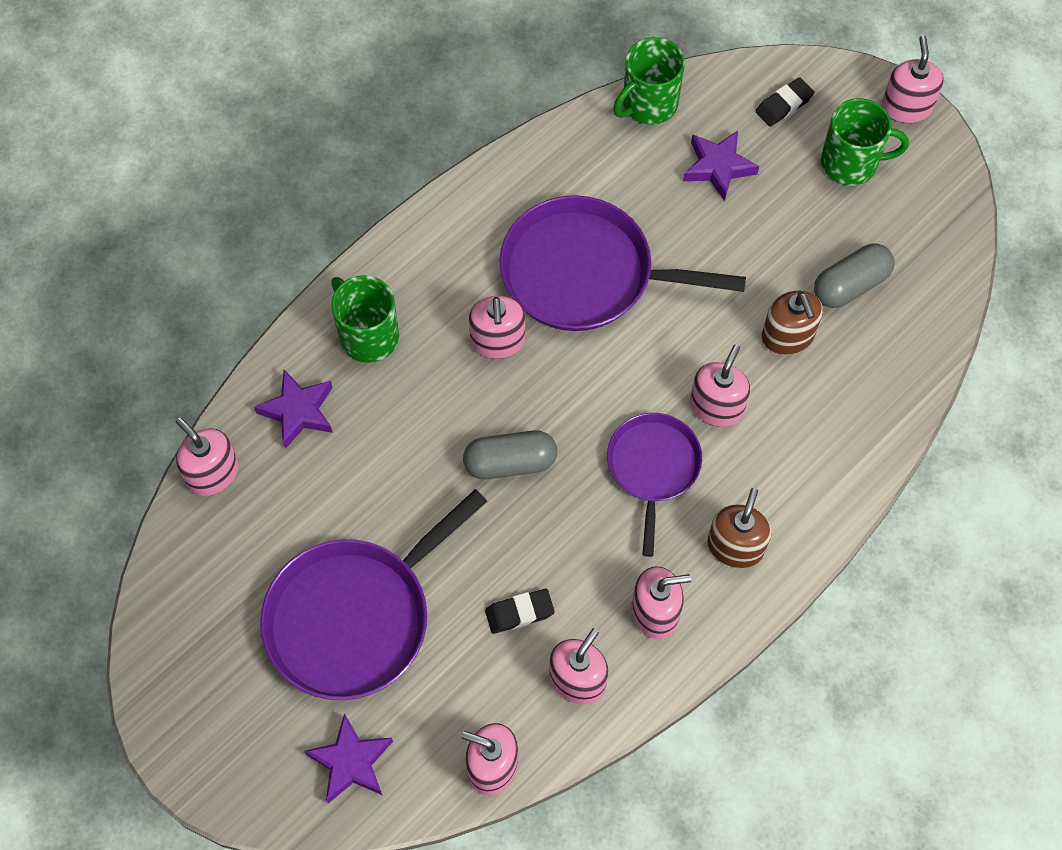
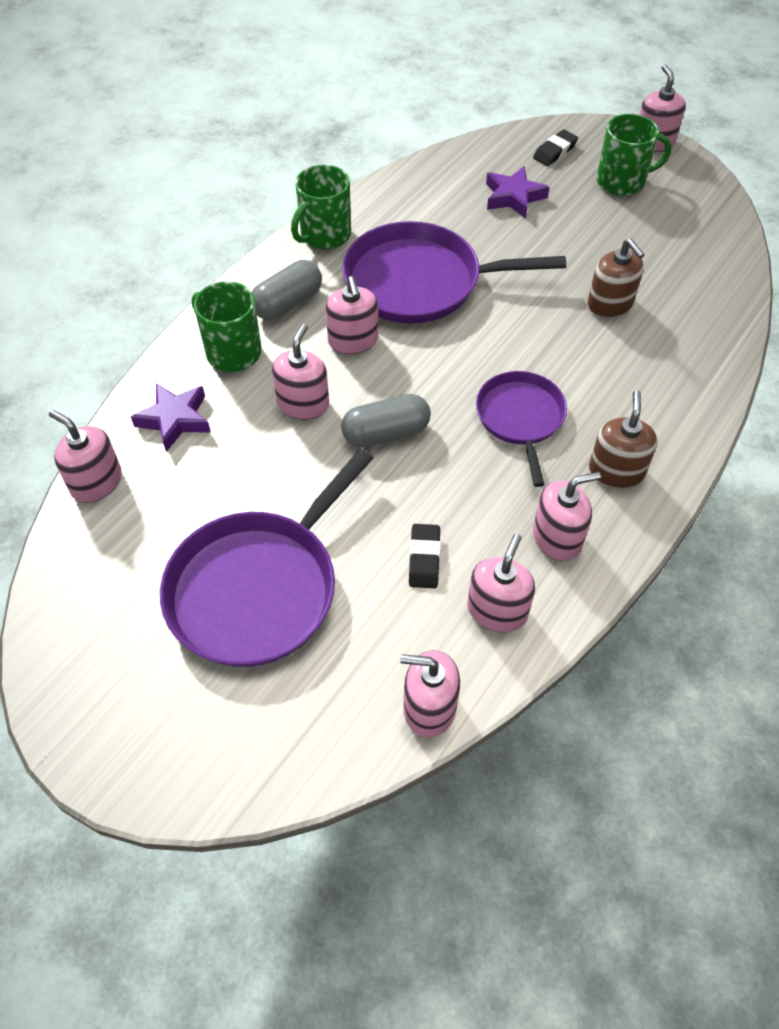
camera: 10 degrees left, 10 degrees down
purple star [304,713,393,803] -> none
black eraser [485,589,555,634] -> black eraser turned 60 degrees counterclockwise [409,524,441,588]
green mug [613,37,685,125] -> green mug moved to [291,165,351,249]
pink soap dispenser [690,344,750,427] -> pink soap dispenser moved to [272,323,329,419]
grey capsule [814,243,895,308] -> grey capsule moved to [252,260,322,320]

